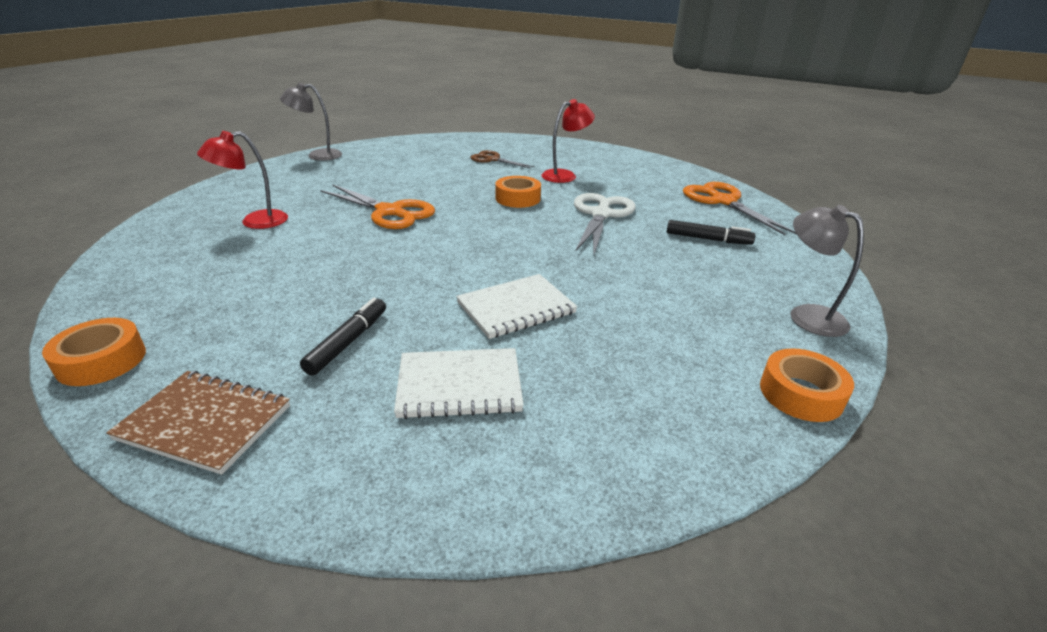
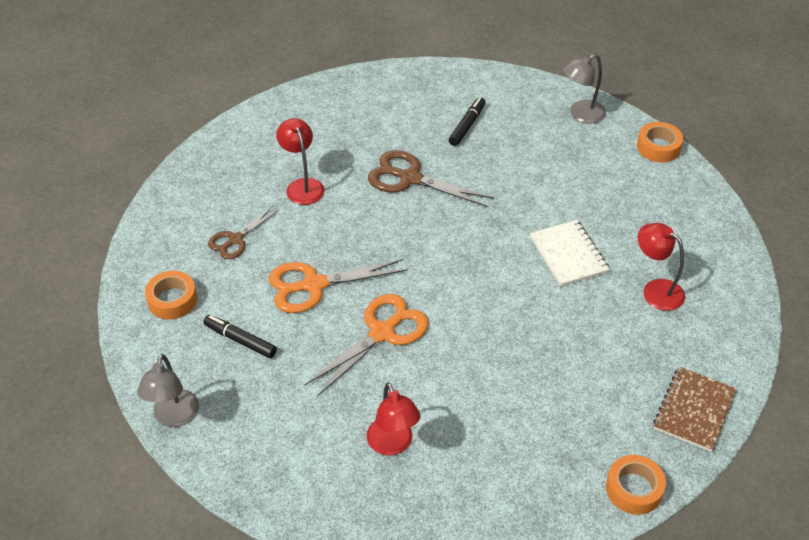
camera: 80 degrees left, 15 degrees up
black marker [300,298,386,375] -> black marker moved to [203,315,277,358]
white notebook [394,348,524,419] -> red lamp [637,223,685,311]
orange tape [496,176,541,208] -> orange tape moved to [145,271,197,320]
white scissors [574,193,636,254] -> brown scissors [368,150,494,207]
orange scissors [683,182,796,235] -> orange scissors moved to [269,259,408,313]

